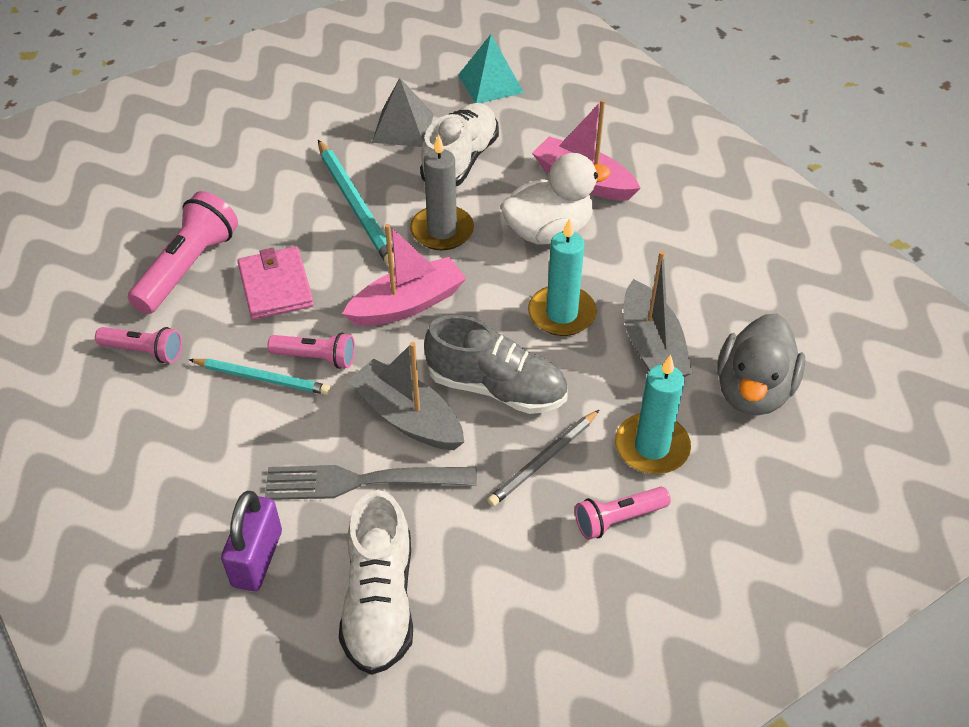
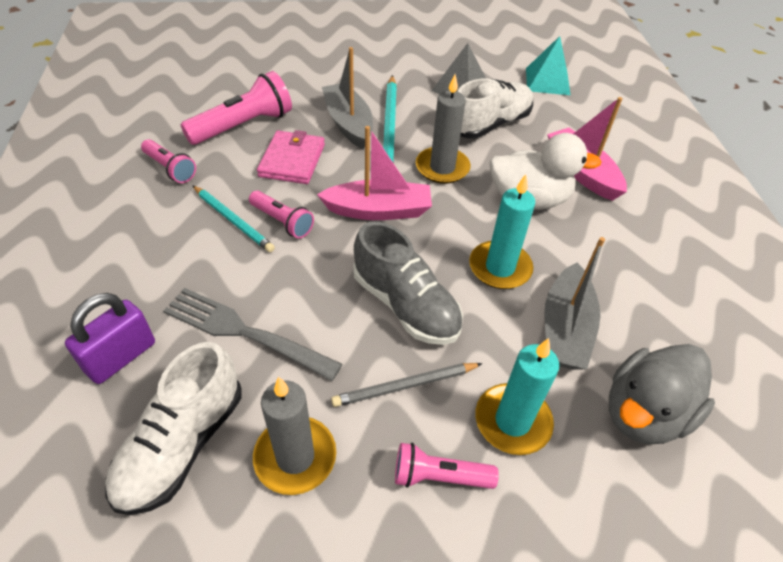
camera: 25 degrees right, 0 degrees up
grey boat [347,342,464,450] -> grey boat moved to [322,47,373,149]
none -> grey candle [253,377,336,495]

